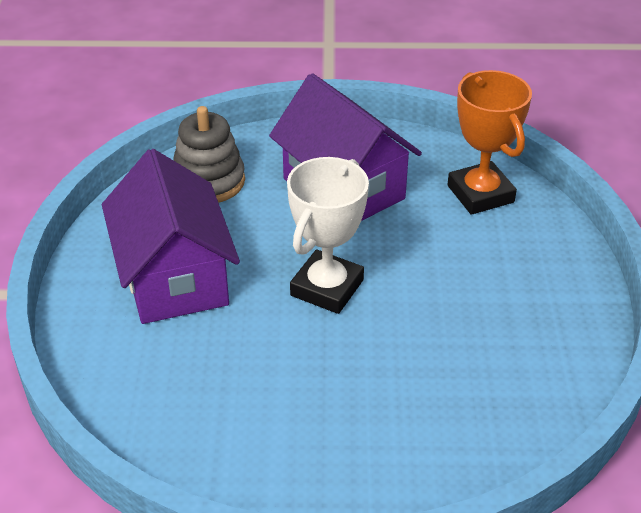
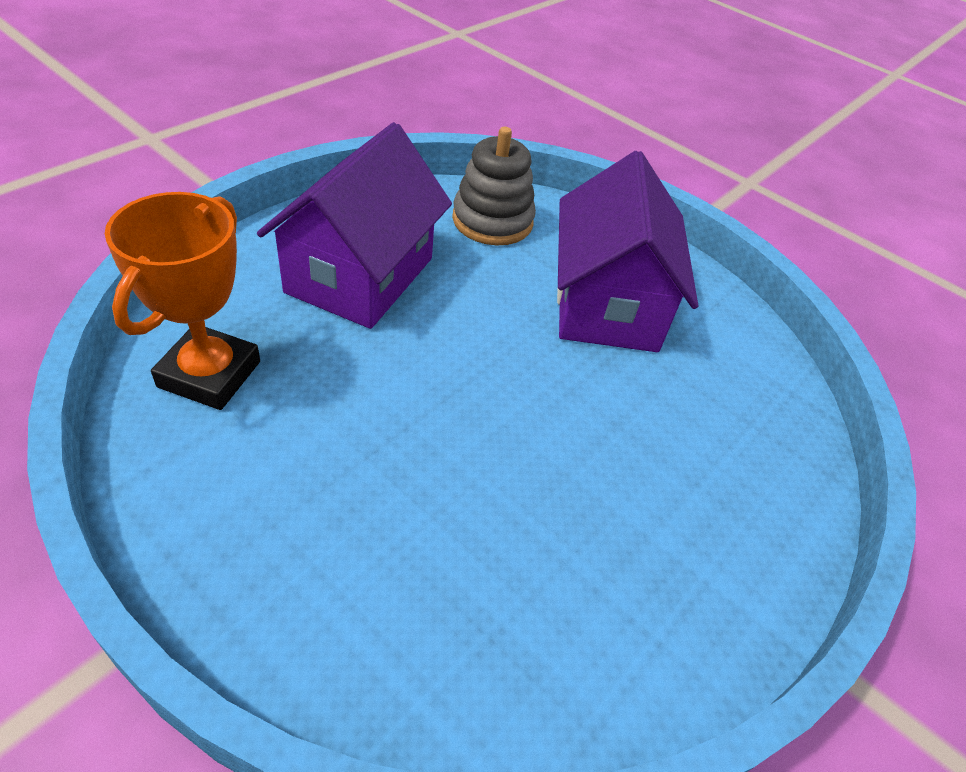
camera: 35 degrees right, 5 degrees up
white trophy [287,157,369,314] -> none
orange trophy [447,70,532,215] -> orange trophy moved to [105,192,260,410]

